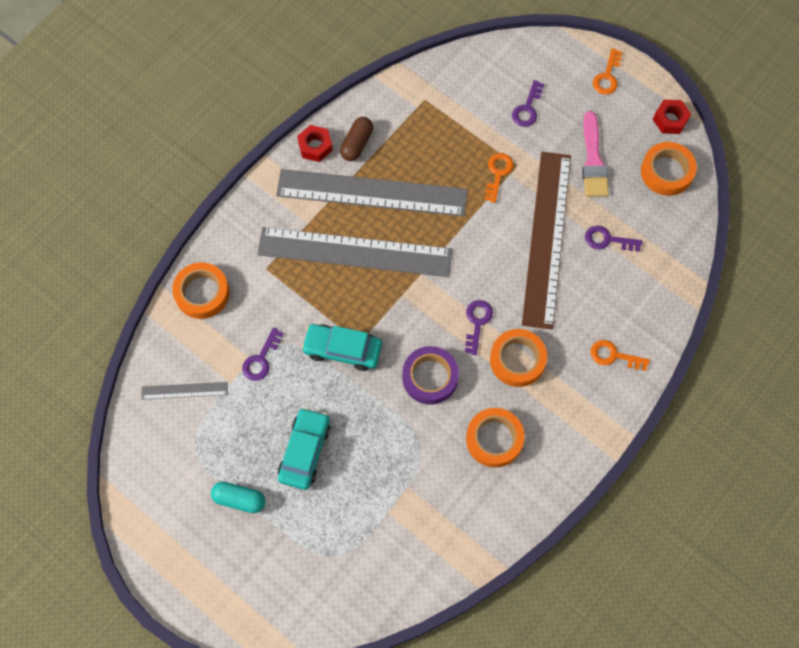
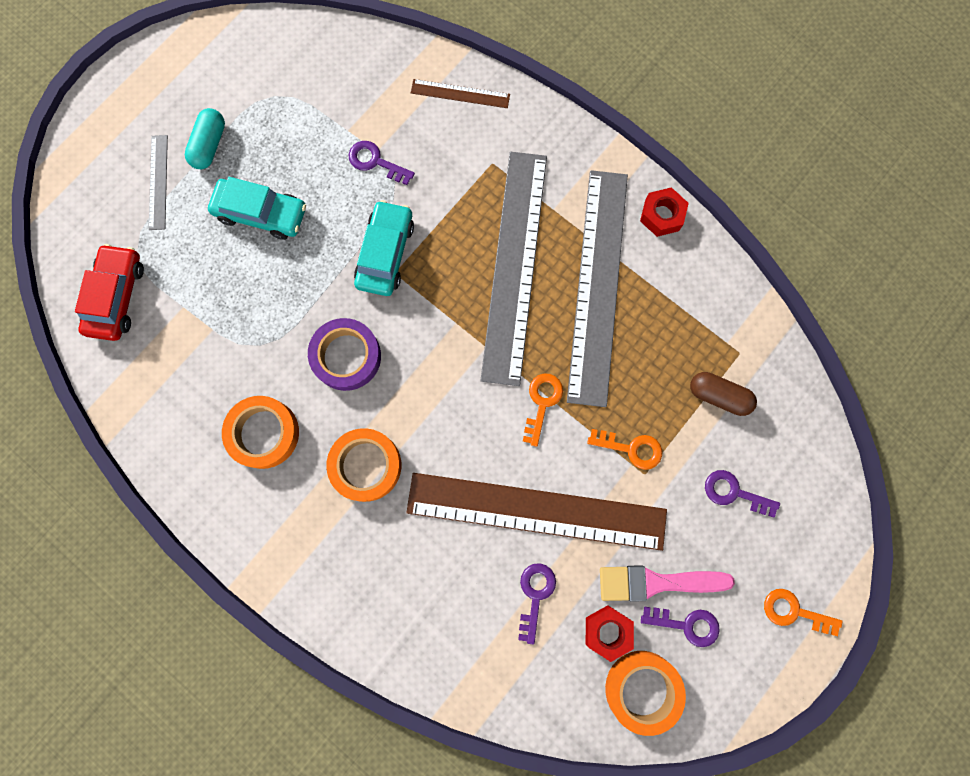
camera: 90 degrees right, 10 degrees up
grey ruler [141,382,228,400] -> grey ruler moved to [149,135,168,230]
orange tape [172,262,230,319] -> brown ruler [411,79,510,108]
brown capsule [340,117,373,161] -> brown capsule moved to [690,372,757,416]
purple key [465,300,493,355] -> purple key moved to [641,606,720,647]
orange key [591,340,650,371] -> orange key moved to [523,374,563,447]
red nut [653,100,691,134] -> red nut moved to [586,605,634,662]
none -> red car [75,244,144,341]

